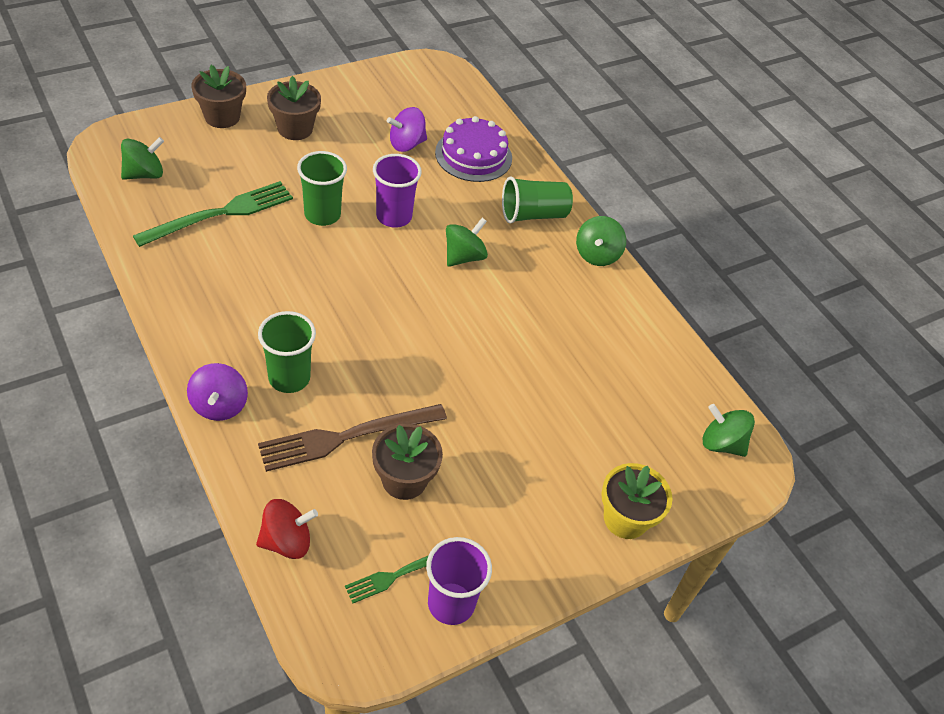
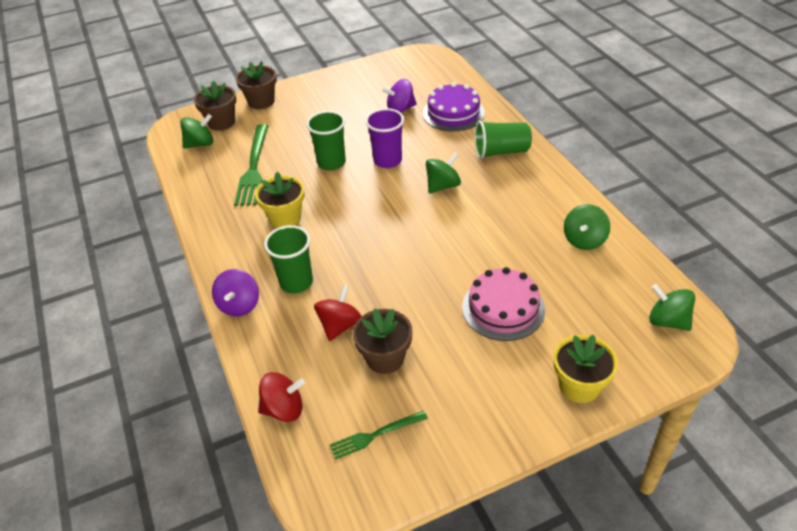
camera: 15 degrees right, 5 degrees down
green fork [133,181,293,247] -> green fork turned 120 degrees clockwise [234,124,268,206]
brown fork [258,404,447,472] -> red spinning top [314,285,361,341]
brown flower pot [267,76,321,140] -> brown flower pot moved to [194,80,236,130]
purple cup [426,537,492,625] -> none
green spinning top [576,216,626,266] -> green spinning top moved to [564,204,610,250]
none -> yellow flower pot [255,172,304,228]
none -> pink cake [462,267,545,341]

